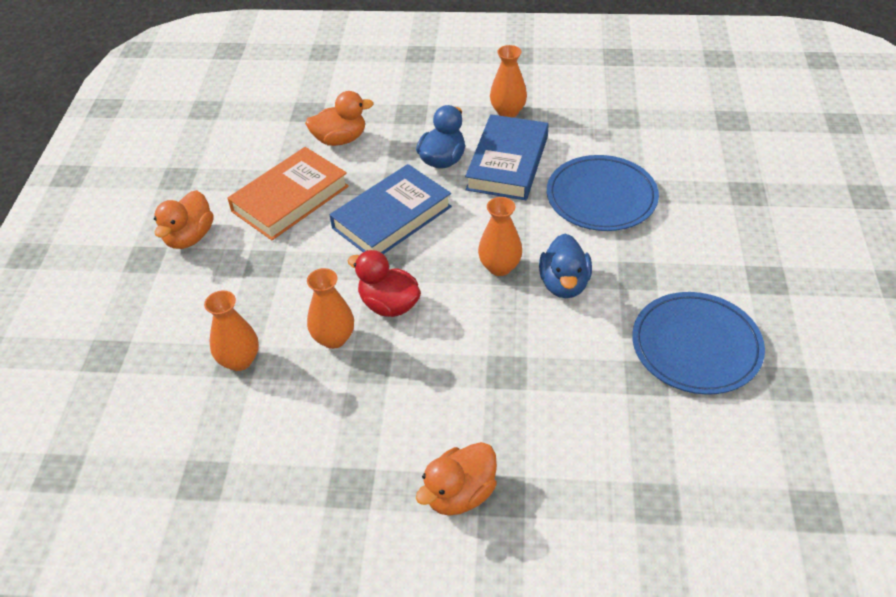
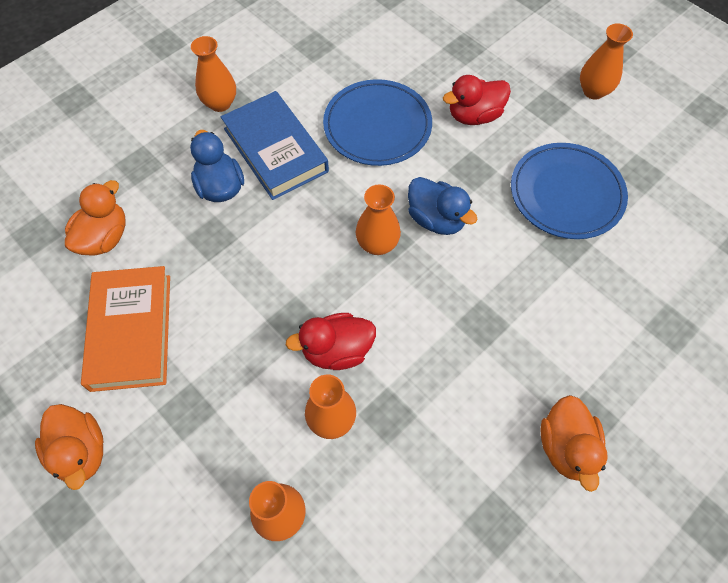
camera: 50 degrees left, 15 degrees up
blue book [330,164,452,254] -> none
none -> red duck [443,75,511,125]
none -> orange vase [580,24,633,99]

